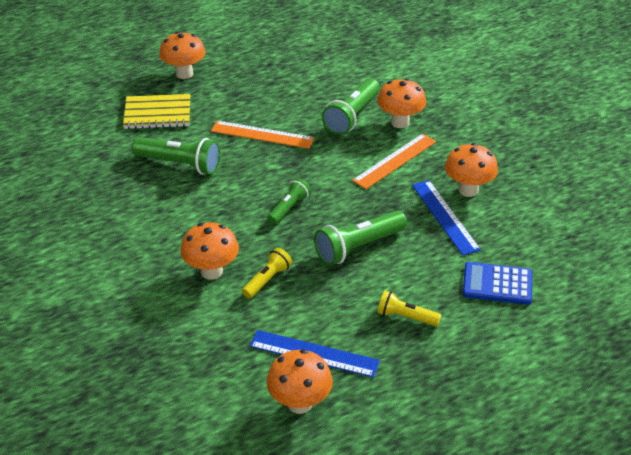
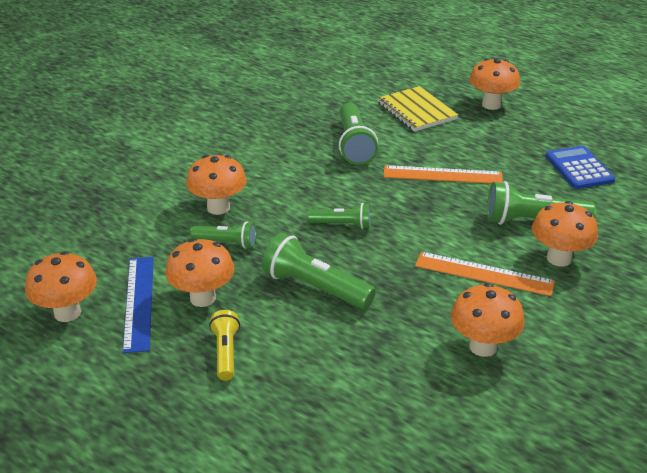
camera: 65 degrees right, 5 degrees down
orange ruler [211,121,314,149] -> orange ruler turned 75 degrees counterclockwise [383,165,503,184]
yellow flashlight [242,248,292,298] -> green flashlight [190,222,257,249]
blue ruler [412,180,481,256] -> none
blue calculator [463,262,532,305] -> blue calculator moved to [545,146,615,189]
none -> orange mushroom [165,238,234,307]

